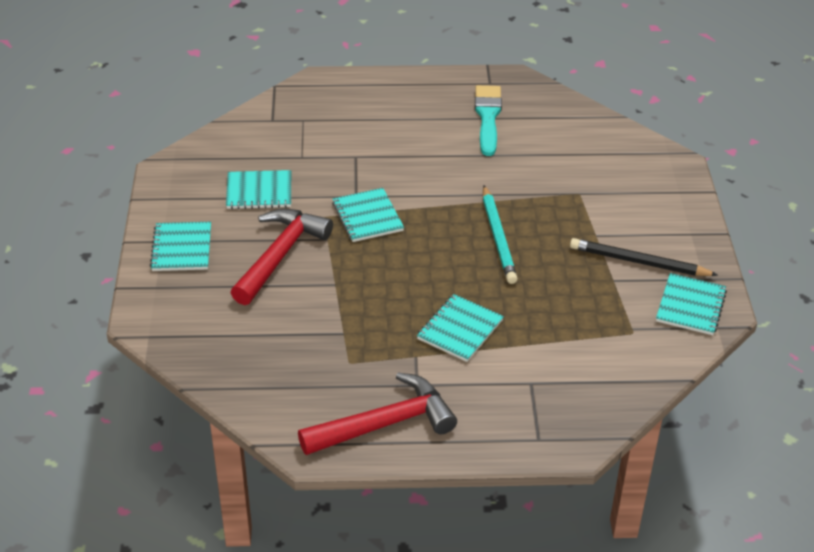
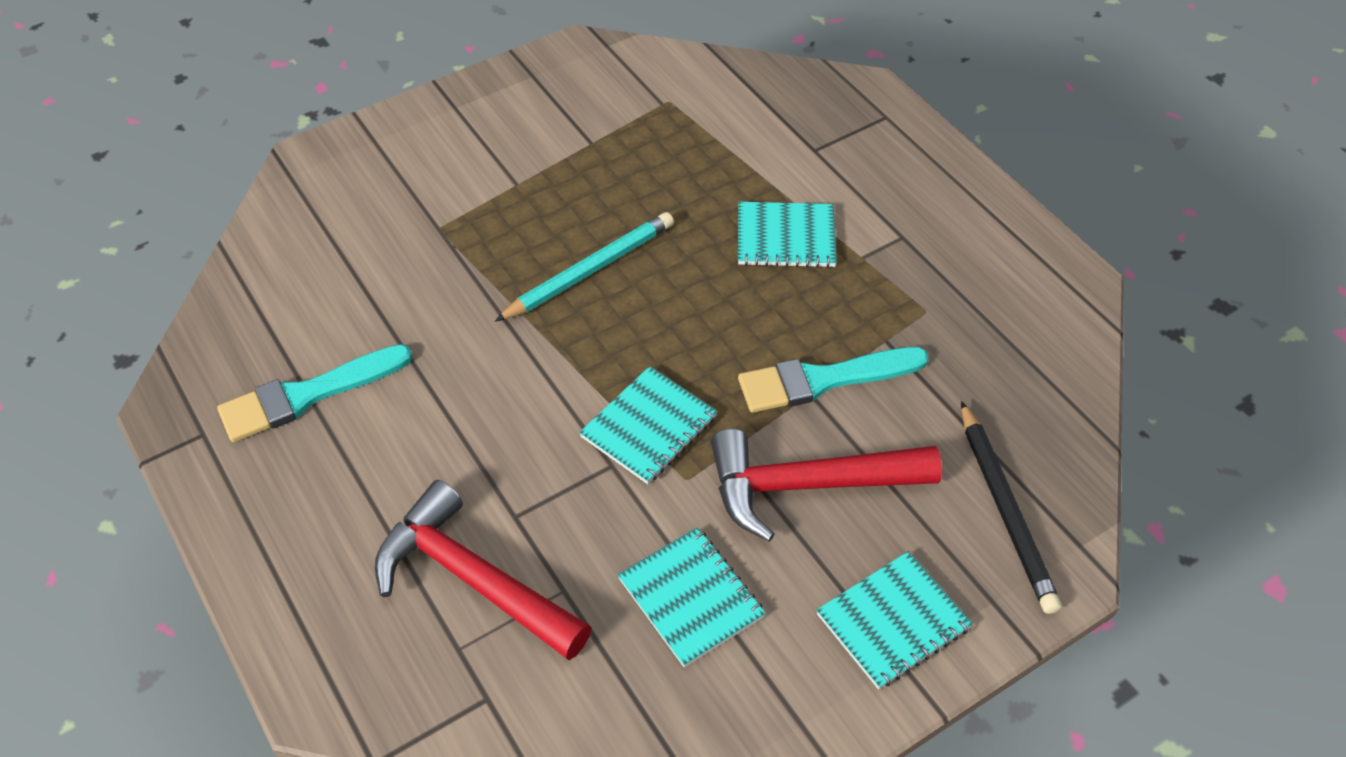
camera: 120 degrees left, 10 degrees up
red hammer [298,372,457,455] -> red hammer moved to [375,480,592,660]
black pencil [570,238,718,276] -> black pencil moved to [961,401,1061,614]
turquoise notebook [656,273,727,335] -> none
none -> turquoise brush [738,347,929,413]

